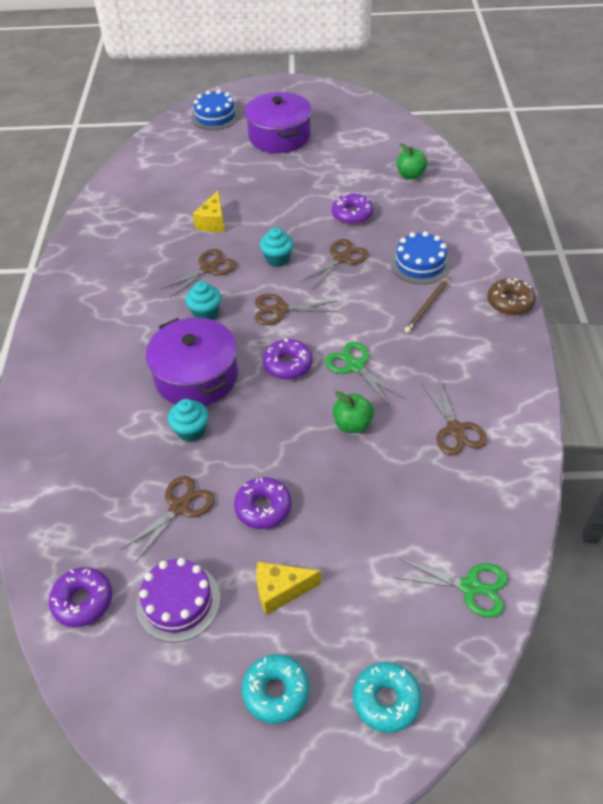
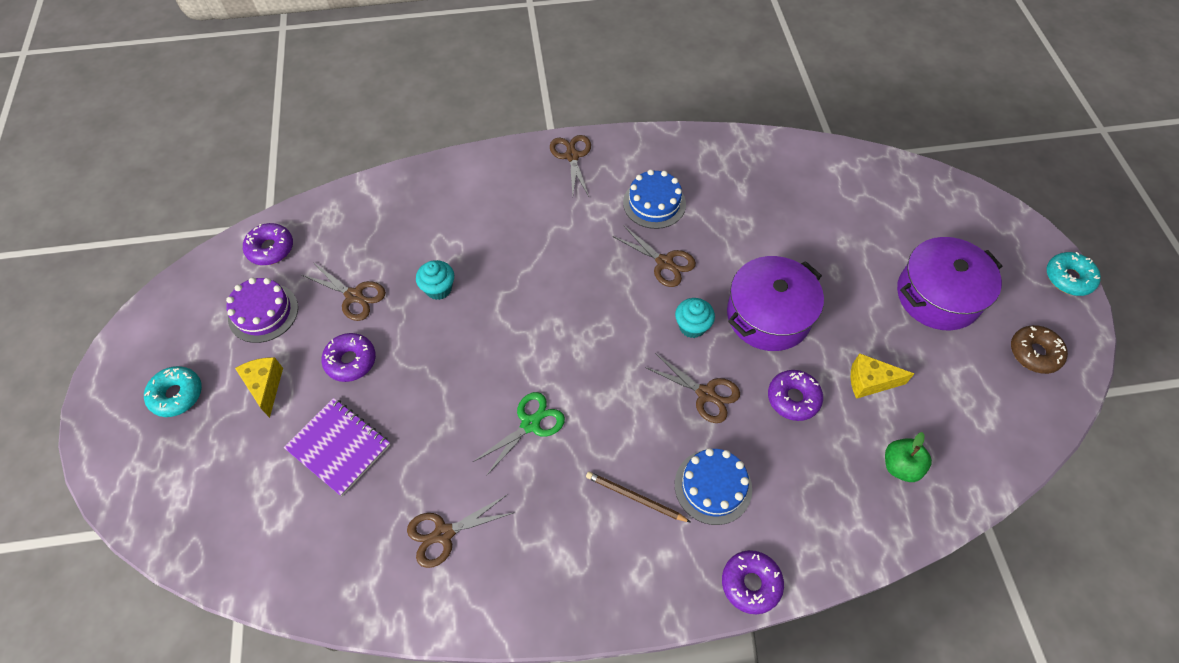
camera: 80 degrees right, 10 degrees up
purple pot [146,318,238,406] -> purple pot moved to [727,256,824,351]
turquoise cupcake [186,281,221,320] -> none
blue cake [191,90,240,130] -> blue cake moved to [623,169,686,229]
yellow cheese [193,191,225,232] -> yellow cheese moved to [851,353,914,399]
brown scissors [255,294,338,325] -> brown scissors moved to [550,135,591,196]
purple donut [263,338,312,380] -> purple donut moved to [722,550,784,614]
green apple [333,391,374,433] -> none
turquoise donut [353,662,422,733] -> turquoise donut moved to [1046,252,1101,296]
green scissors [393,558,508,618] -> none
brown donut [487,278,536,315] -> brown donut moved to [1011,325,1068,374]
none -> purple notebook [284,398,390,496]

